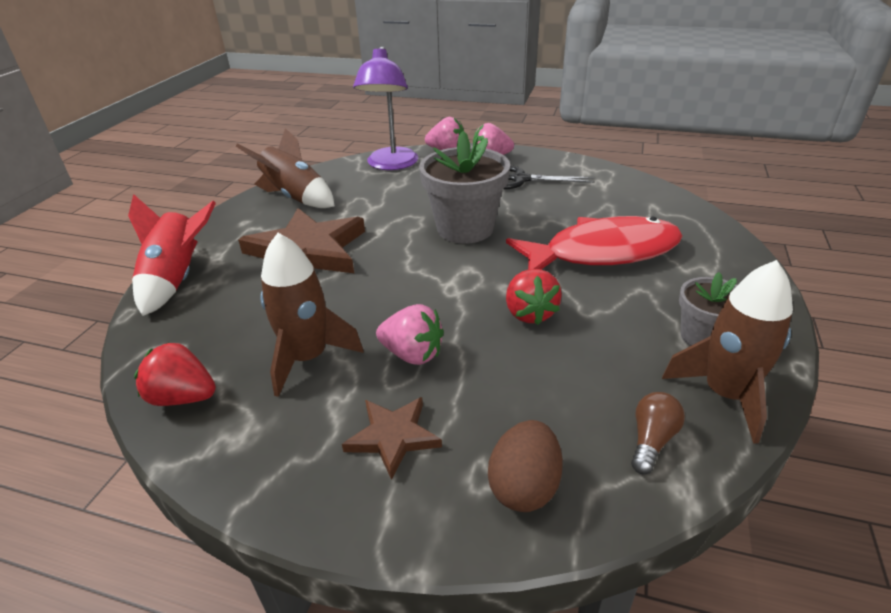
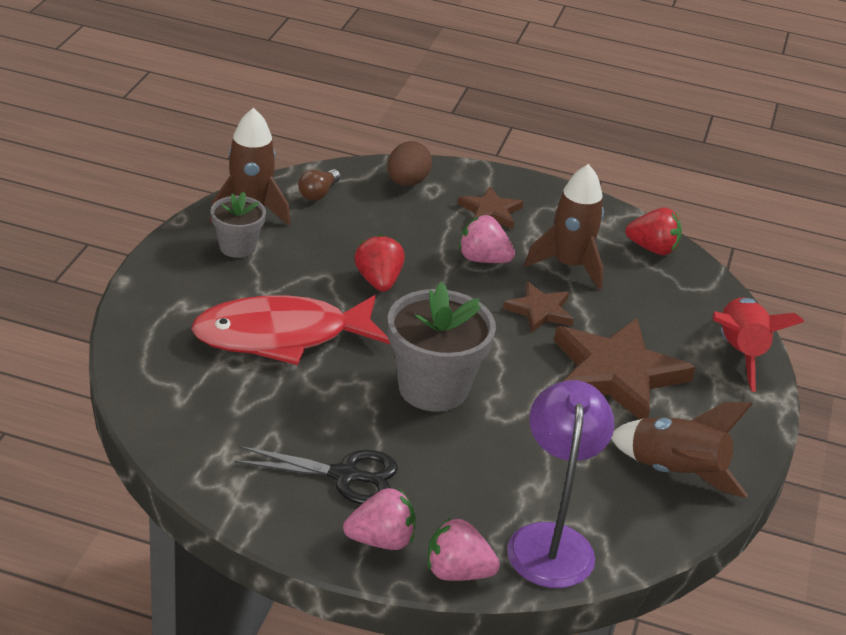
camera: 175 degrees right, 0 degrees up
none -> brown star [503,282,574,332]

